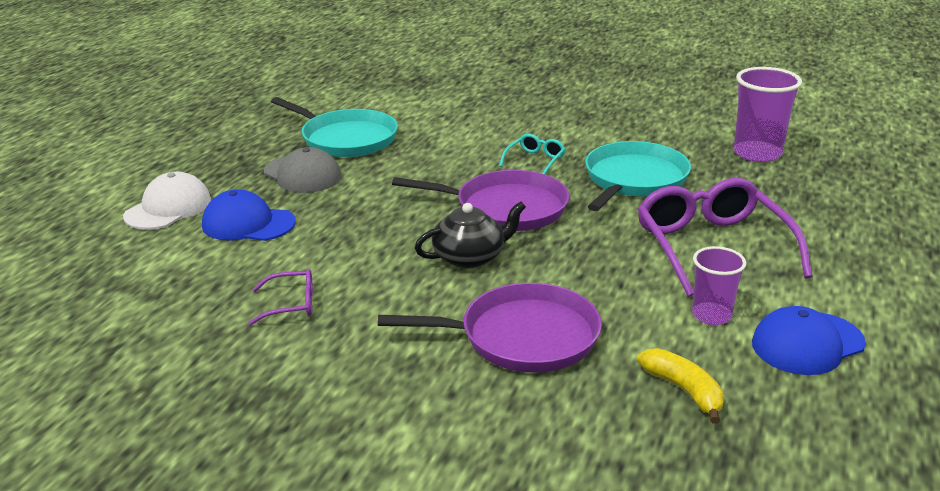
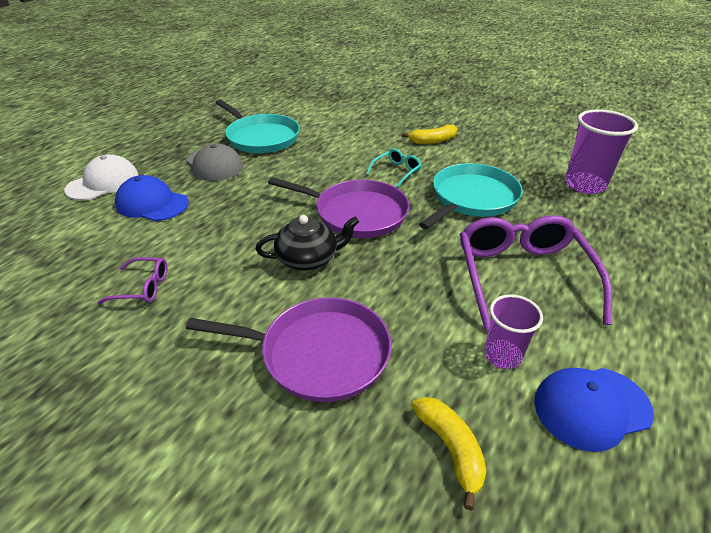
camera: 10 degrees right, 10 degrees up
none -> yellow banana [402,125,457,144]

